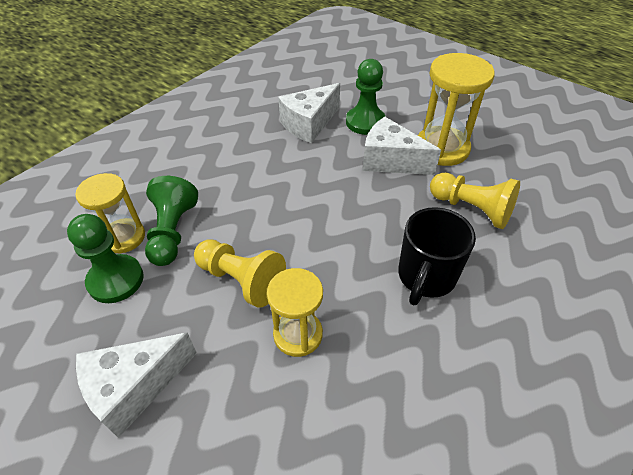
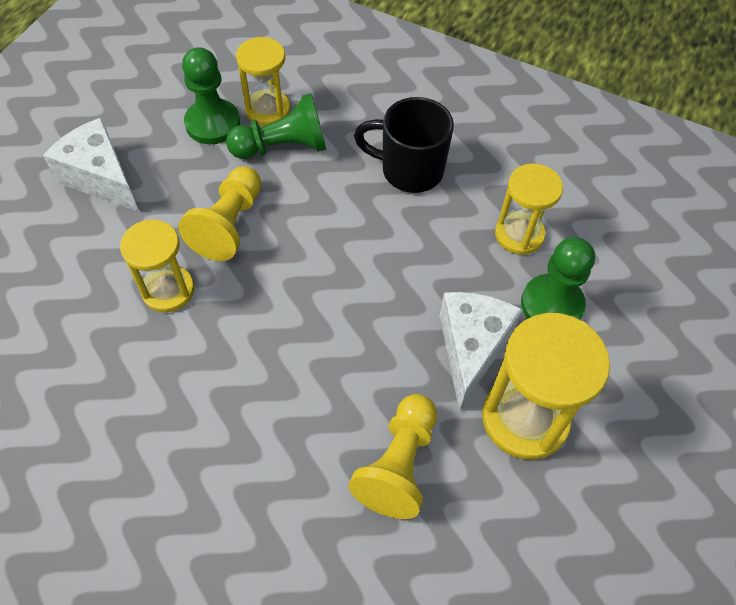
camera: 75 degrees right, 10 degrees up
white cheese [278,83,340,143] -> yellow hourglass [495,163,563,255]
black mug [398,207,476,305] -> black mug moved to [354,97,454,193]

